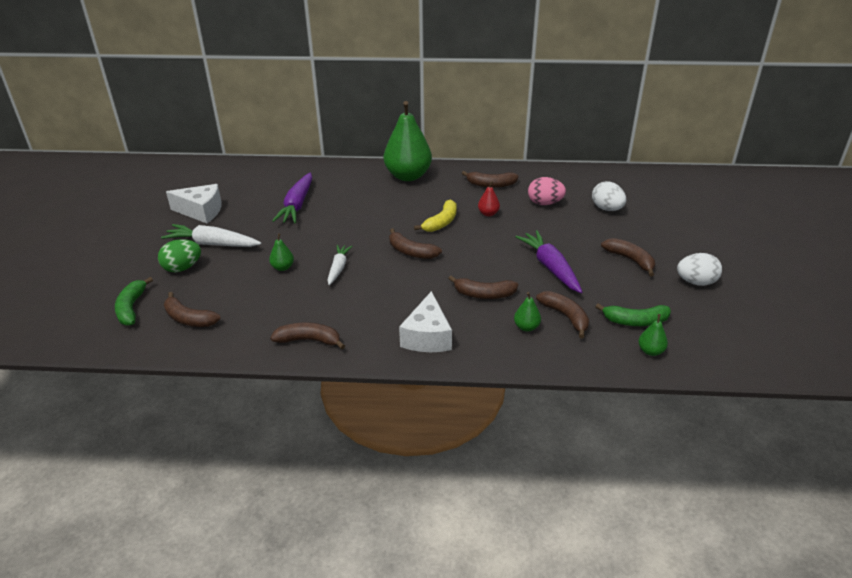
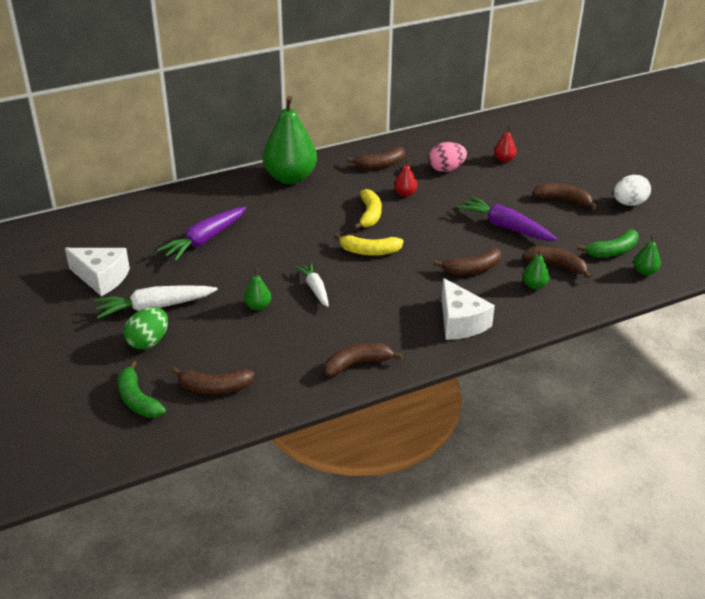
camera: 30 degrees left, 0 degrees up
white cheese [166,184,222,223] -> white cheese turned 45 degrees clockwise [65,248,130,296]
purple carrot [272,173,312,223] -> purple carrot turned 60 degrees clockwise [157,207,246,261]
brown banana [389,228,442,259] -> yellow banana [334,233,404,256]
white egg [592,181,626,211] -> red pear [494,126,516,162]

